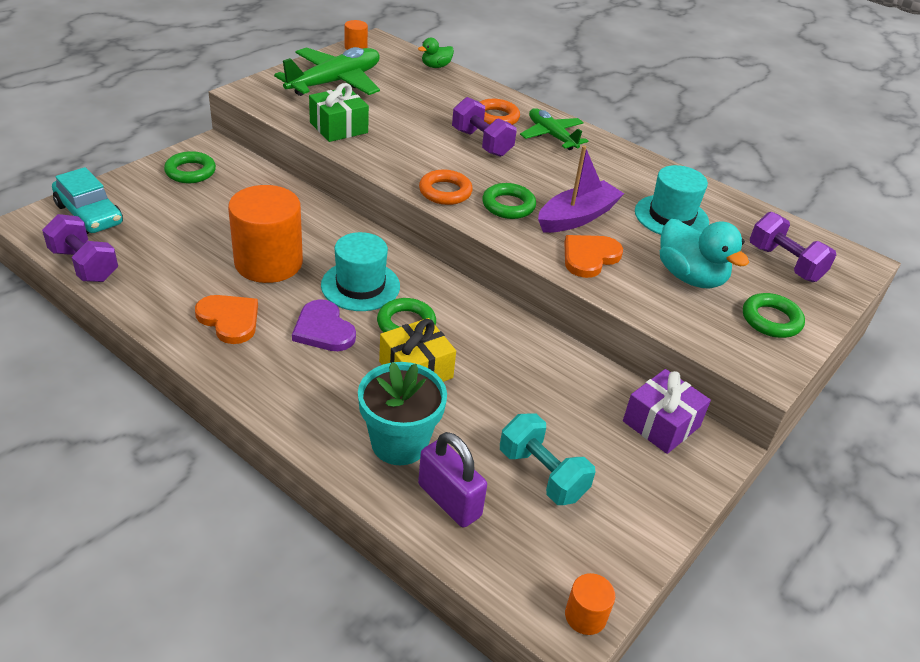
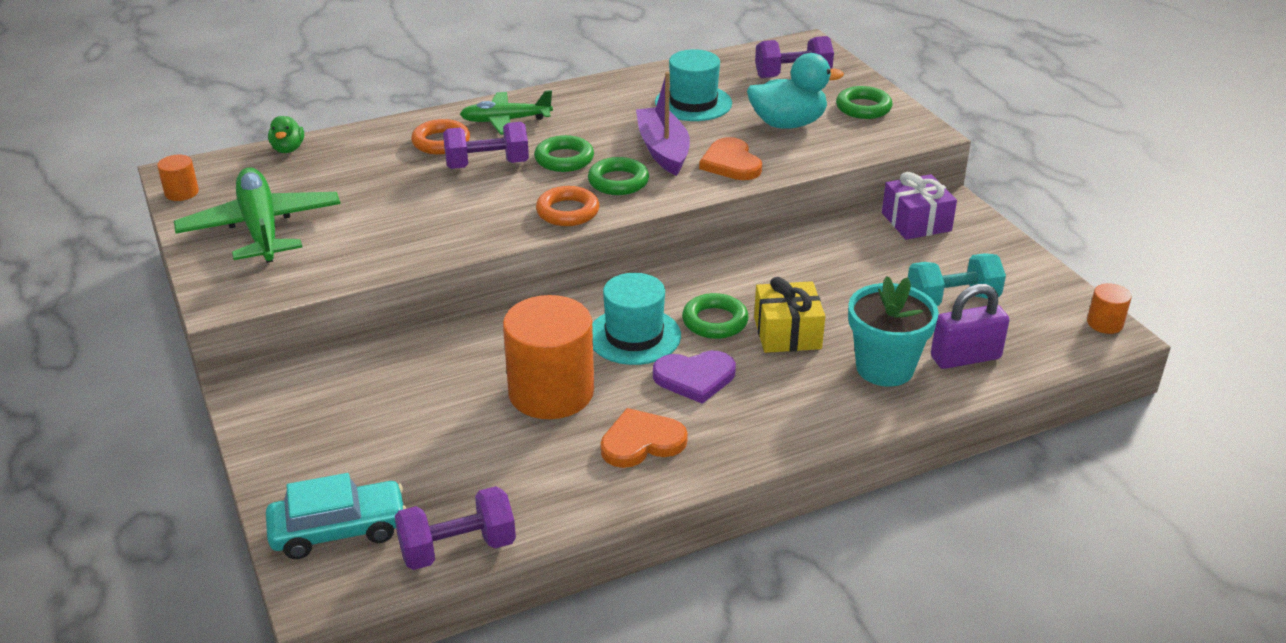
camera: 60 degrees left, 5 degrees down
green ring [164,151,216,183] -> green ring moved to [534,135,594,172]
green gift [309,83,369,142] -> none

